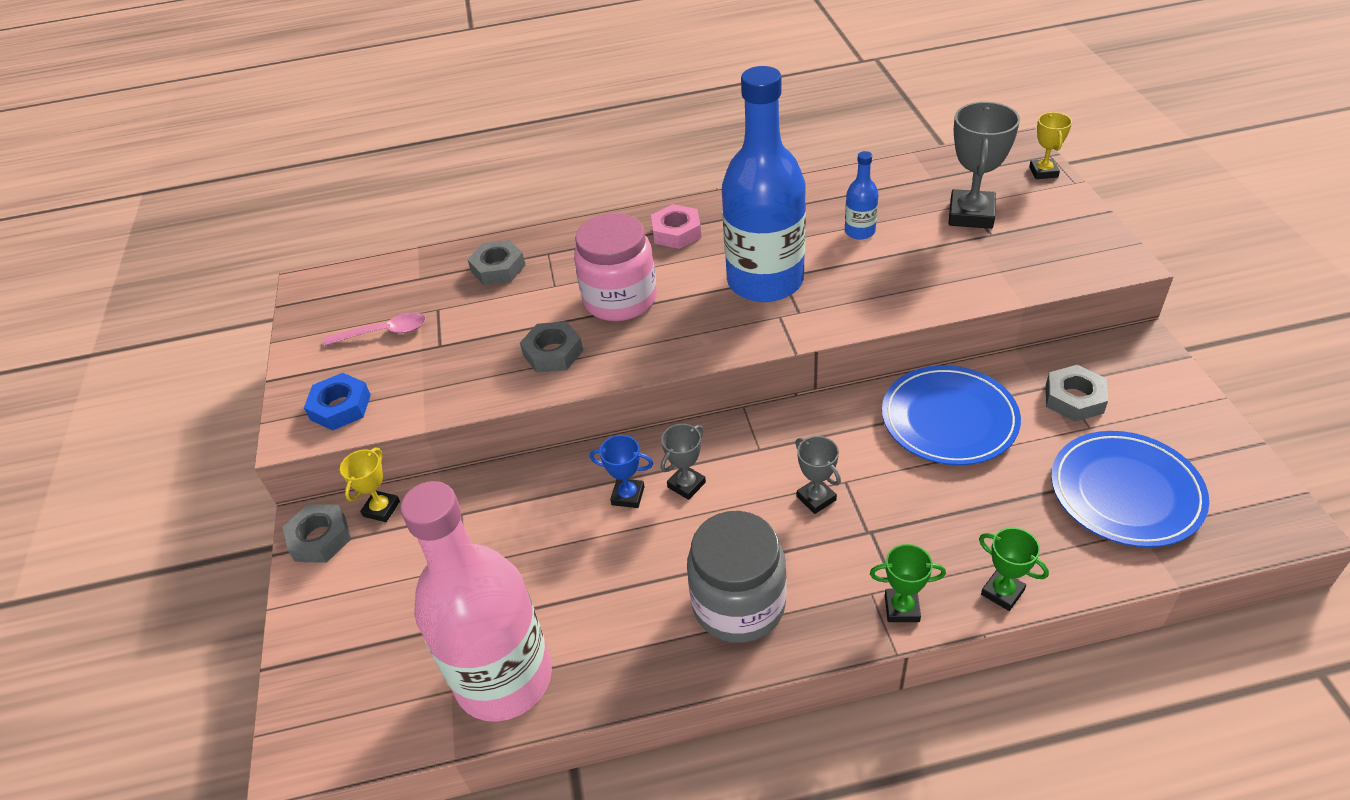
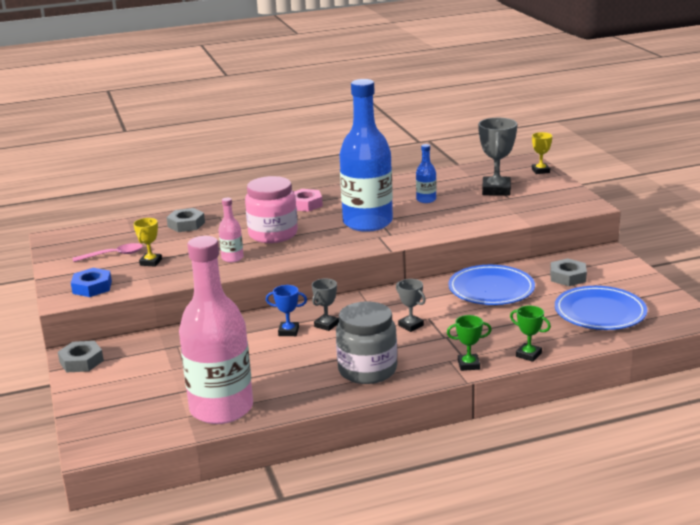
camera: 10 degrees left, 20 degrees down
yellow trophy [340,448,400,522] -> yellow trophy moved to [133,218,162,267]
grey nut [520,321,583,373] -> pink bottle [219,198,244,262]

